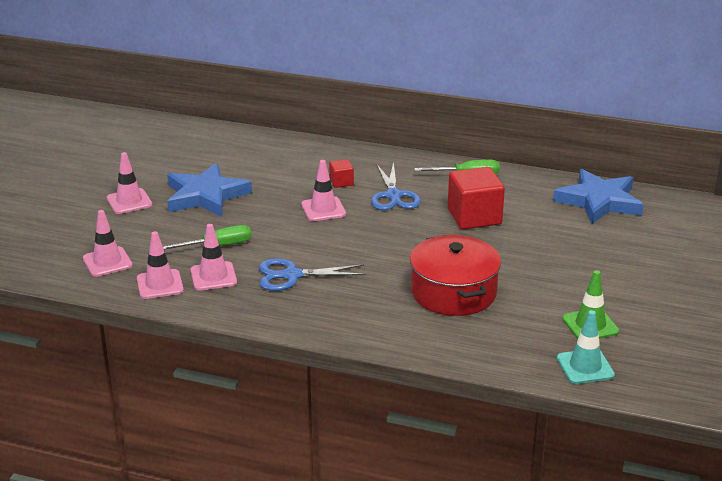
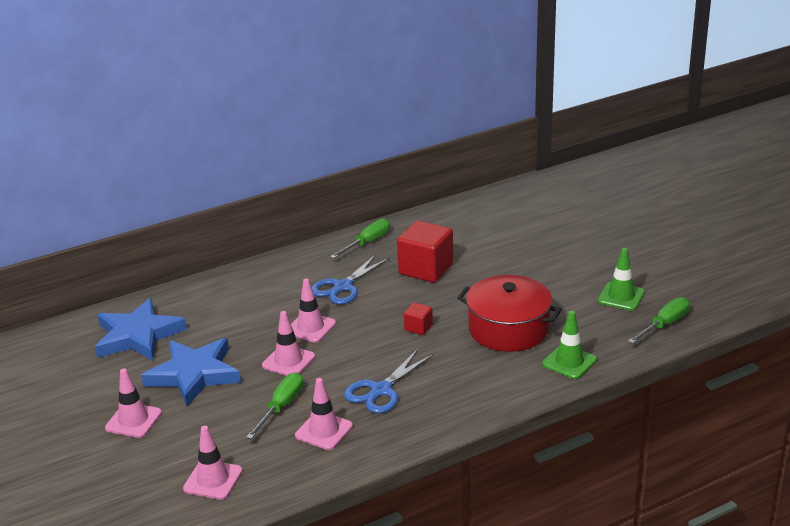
camera: 45 degrees left, 0 degrees up
pink traffic cone [137,231,184,299] -> pink traffic cone moved to [262,311,315,376]
red cube [329,159,354,188] -> red cube moved to [404,302,433,335]
blue scissors [371,162,421,210] -> blue scissors turned 90 degrees clockwise [312,254,390,304]
blue star [553,169,644,224] -> blue star moved to [95,298,187,360]
turquoise traffic cone [557,310,615,384] -> green screwdriver [628,297,690,344]
none -> green traffic cone [542,311,597,379]

